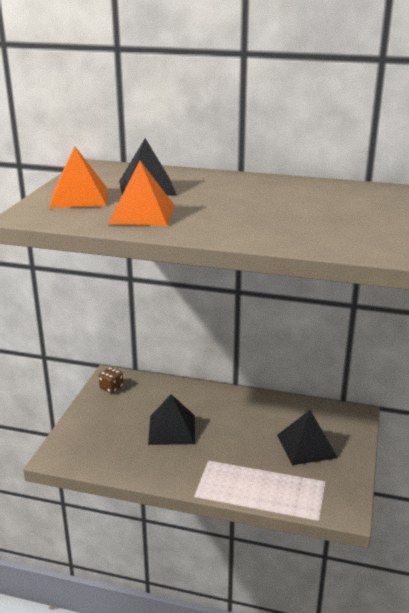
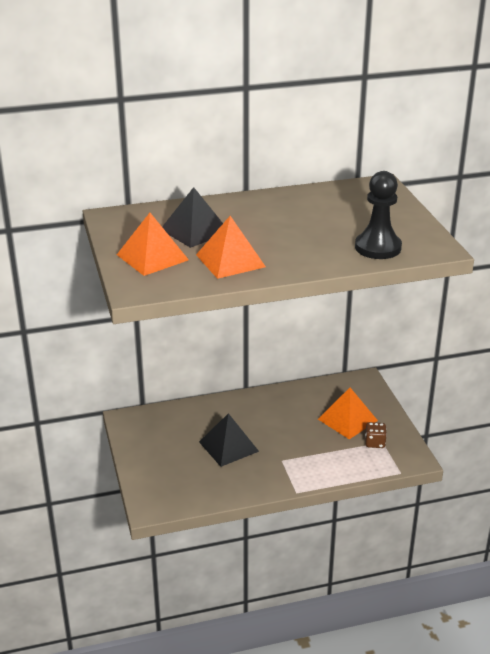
camera: 30 degrees left, 5 degrees up
brown dice [99,367,123,393] -> brown dice moved to [365,422,387,448]
black pyramid [277,410,338,465] -> orange pyramid [318,388,378,439]
none -> black pawn [355,171,402,259]

